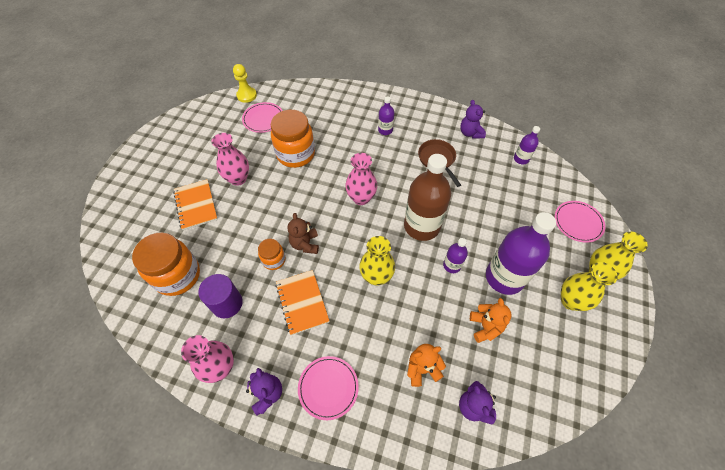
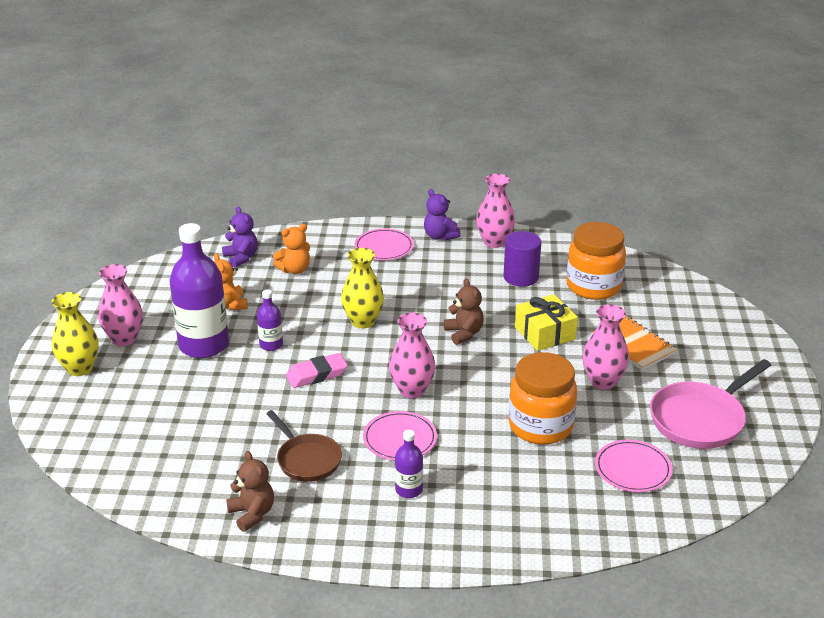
camera: 165 degrees right, 25 degrees down
yellow pawn [233,64,257,103] -> none
orange jar [258,239,285,270] -> none
orange notebook [275,270,329,335] -> none
brown bottle [404,154,451,241] -> pink eraser [286,353,348,388]
purple teddy bear [460,100,486,139] -> brown teddy bear [226,451,274,532]
purple bottle [514,126,540,165] -> none
pink plate [555,201,606,243] -> pink plate moved to [363,411,437,460]
yellow vase [561,262,618,311] -> pink vase [98,264,143,346]
none -> yellow gift [515,294,578,351]
none -> pink pan [650,359,771,449]

